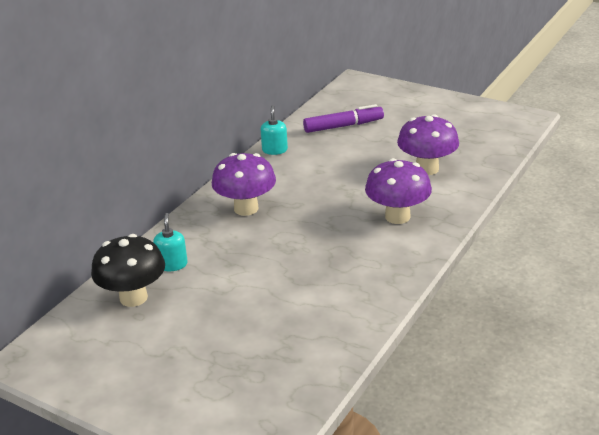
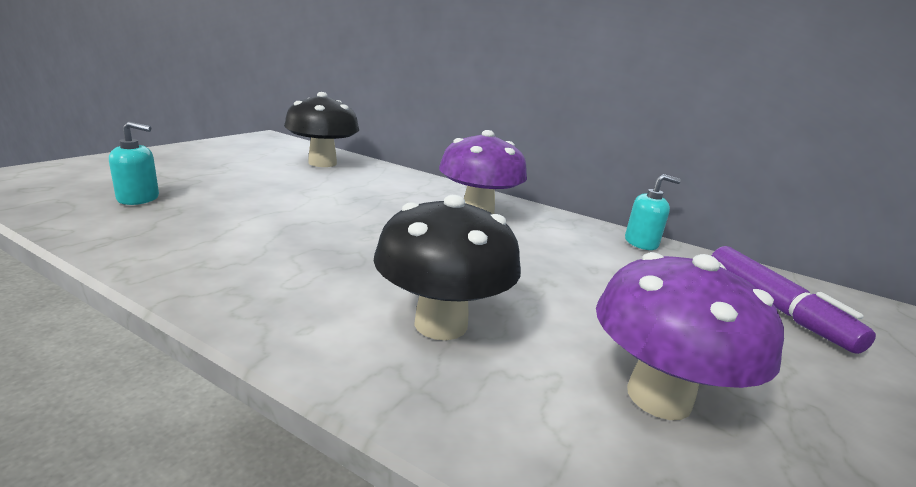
camera: 85 degrees right, 10 degrees down
turquoise soap dispenser [153,213,188,271] -> turquoise soap dispenser moved to [109,121,159,205]
purple mushroom [365,158,432,224] -> black mushroom [374,195,521,340]

